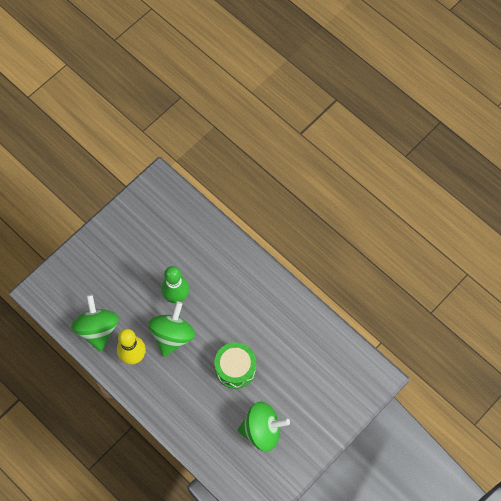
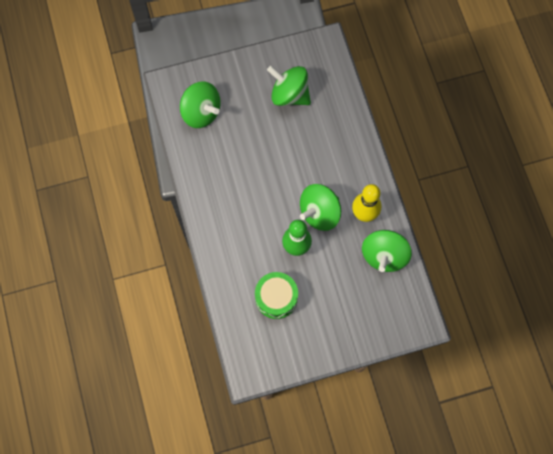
camera: 150 degrees left, 5 degrees up
green drum [215,342,256,389] -> green drum moved to [255,272,298,319]
none -> green spinning top [180,82,221,128]

